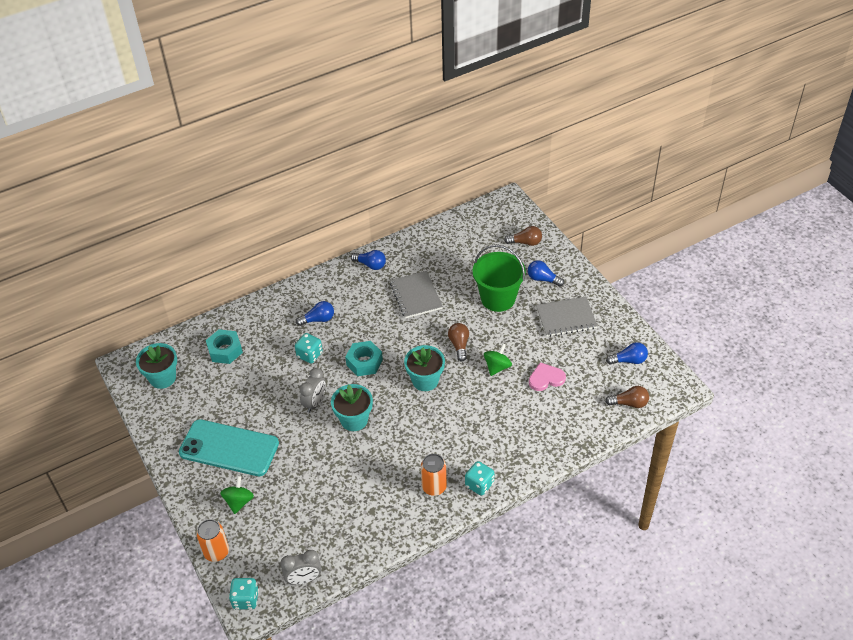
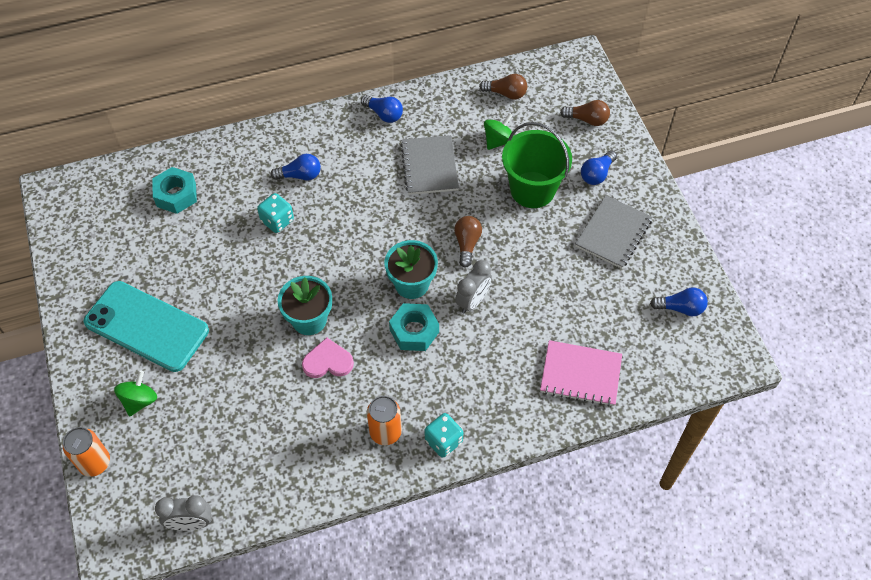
camera: 10 degrees right, 10 degrees up
turquoise flower pot [136,343,177,389] -> none
turquoise dice [229,578,259,609] -> none
grey clock [299,368,326,413] -> grey clock moved to [455,260,492,313]
turquoise nut [345,341,383,376] -> turquoise nut moved to [389,303,439,351]
green spinning top [484,343,512,376] -> green spinning top moved to [484,113,514,150]
blue light bulb [528,260,564,287] -> blue light bulb turned 90 degrees counterclockwise [581,150,617,185]
pink heart [529,362,566,391] -> pink heart moved to [302,338,354,378]
grey notebook [536,297,598,337] -> grey notebook turned 60 degrees counterclockwise [575,195,653,269]
brown light bulb [605,386,649,408] -> brown light bulb moved to [479,74,527,100]
none -> pink notebook [540,340,622,406]

